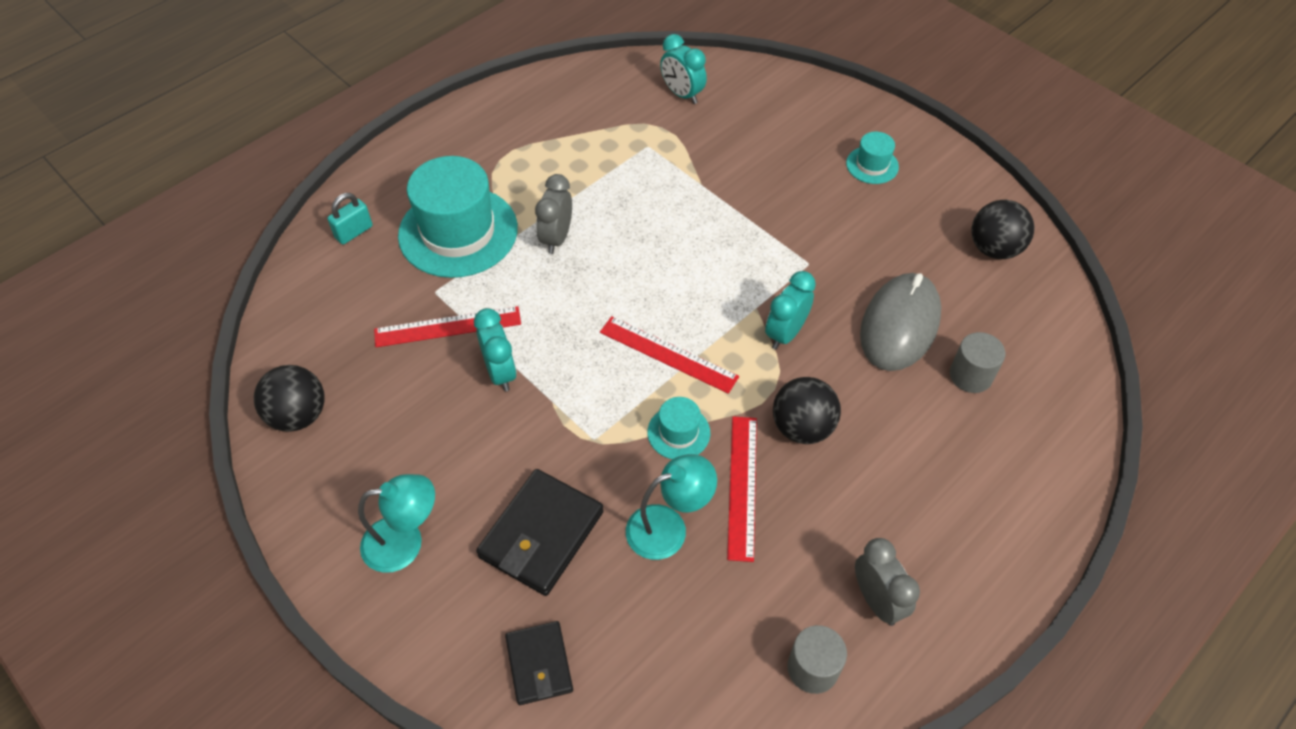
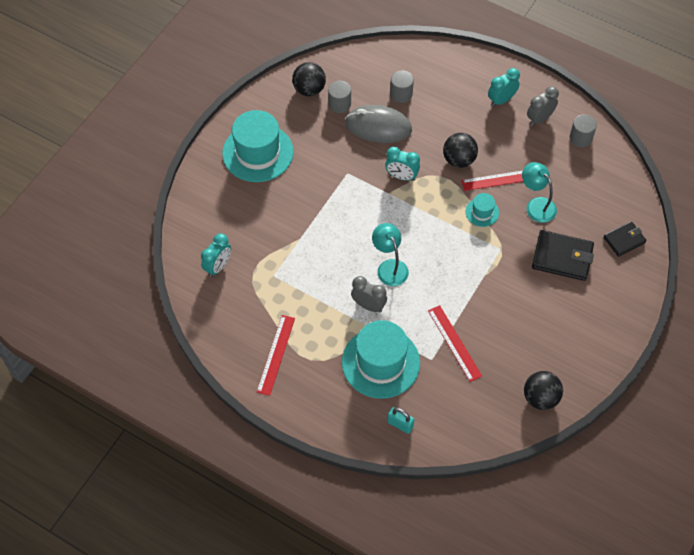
camera: 105 degrees left, 5 degrees up
turquoise lamp [358,474,435,573] -> turquoise lamp moved to [372,223,409,286]
turquoise clock [474,308,517,391] -> turquoise clock moved to [488,68,520,107]
grey clock [535,174,572,254] -> grey clock turned 150 degrees counterclockwise [351,276,387,312]
red ruler [600,316,739,394] -> red ruler moved to [257,315,295,396]
turquoise hat [846,132,899,184] -> turquoise hat [222,110,293,182], size x2.17
none -> grey cylinder [328,81,351,113]

